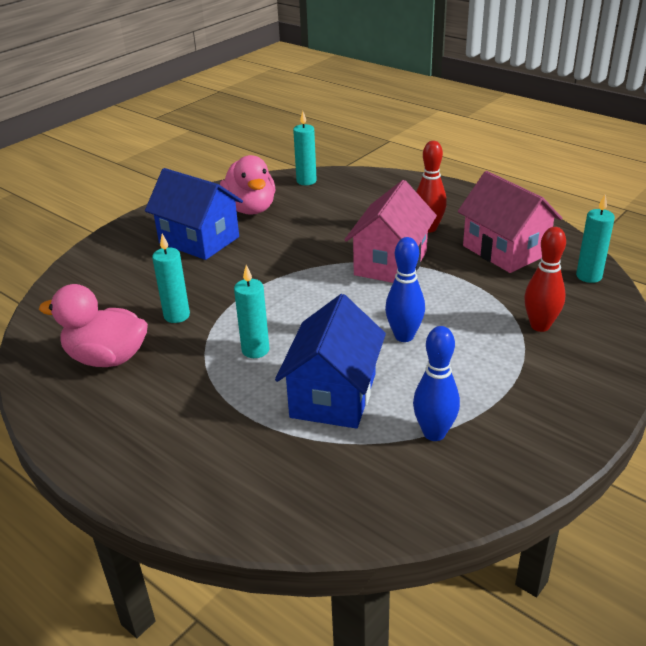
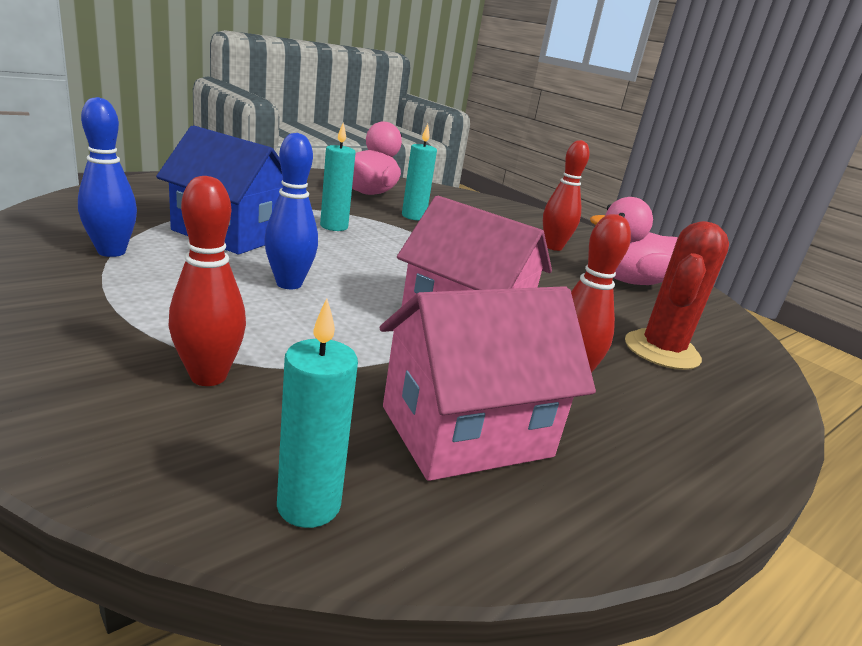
camera: 95 degrees right, 10 degrees down
blue house [145,168,243,260] -> red bowling pin [543,140,590,251]
turquoise candle [293,111,317,185] -> none
none -> red cactus [625,221,729,370]

